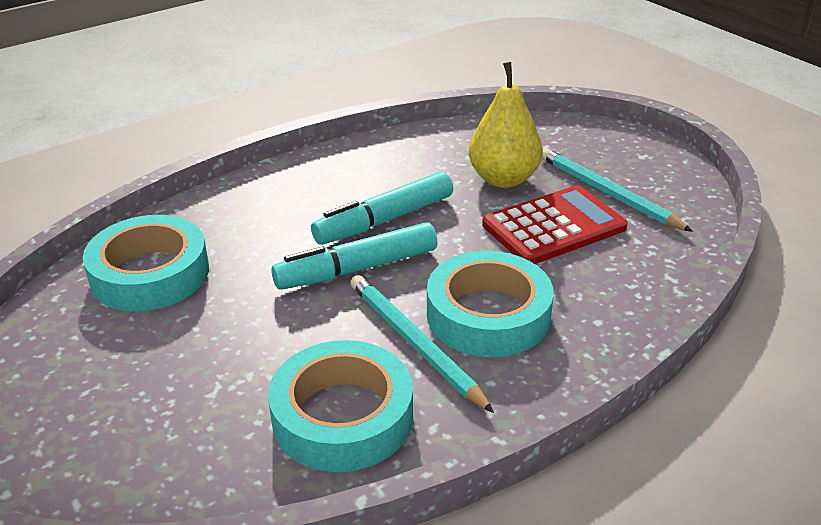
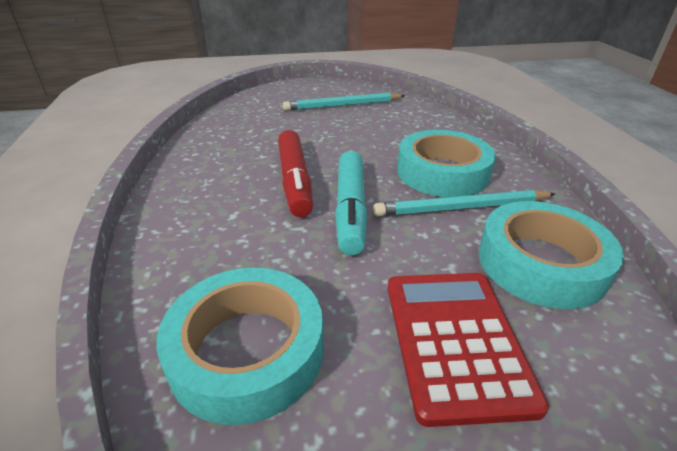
camera: 65 degrees left, 0 degrees up
turquoise marker [311,171,453,245] -> red marker [278,130,313,217]
yellow pear [469,62,543,188] -> none
red calculator [482,185,628,264] -> red calculator moved to [388,273,549,427]

